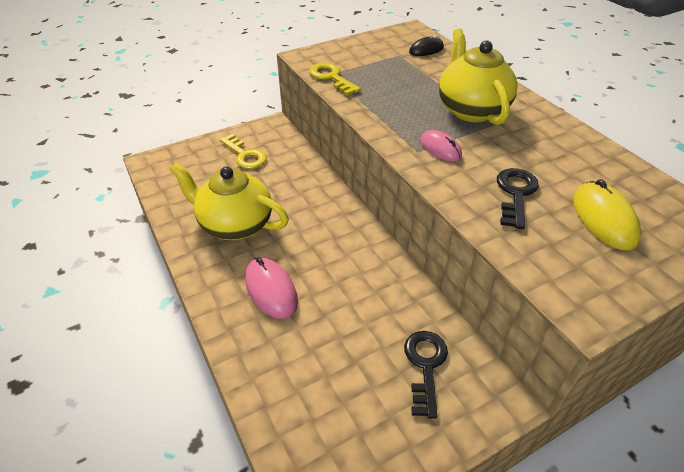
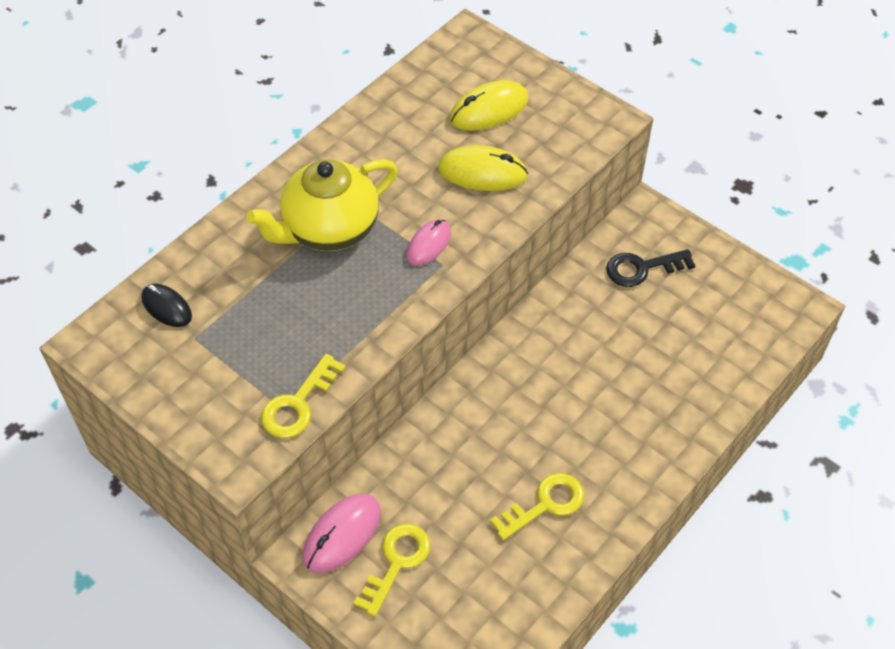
camera: 110 degrees left, 10 degrees up
yellow teapot [170,162,289,240] -> yellow key [490,473,585,541]
pink mouse [245,257,298,319] -> pink mouse moved to [303,494,381,573]
black key [497,168,539,229] -> yellow mouse [438,145,528,191]

